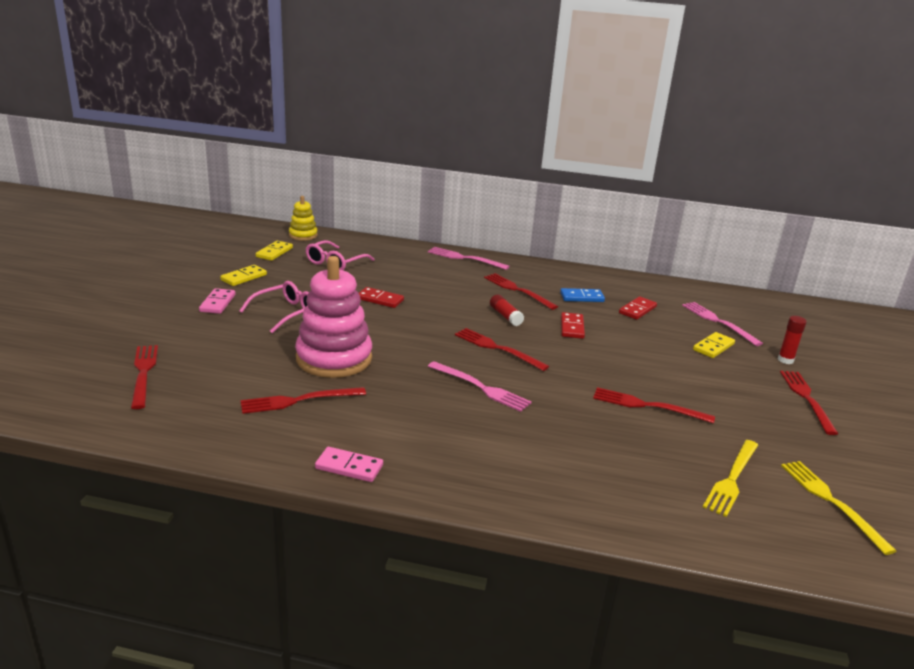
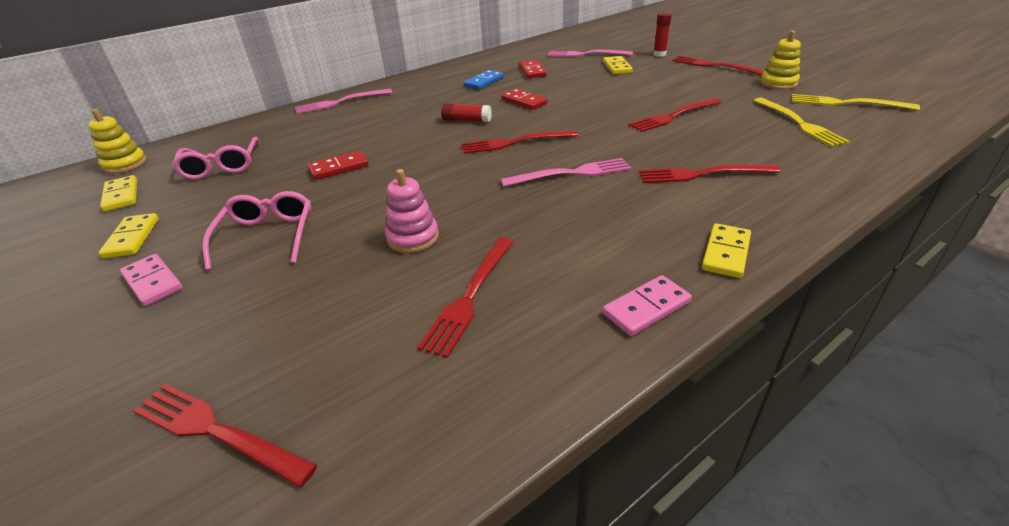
camera: 45 degrees left, 10 degrees up
pink stacking toy [295,256,372,378] -> pink stacking toy [385,169,439,253], size x0.51
red fork [484,273,558,310] -> red fork moved to [639,165,780,183]
none -> yellow domino [702,223,751,278]
none -> yellow stacking toy [760,30,801,90]

